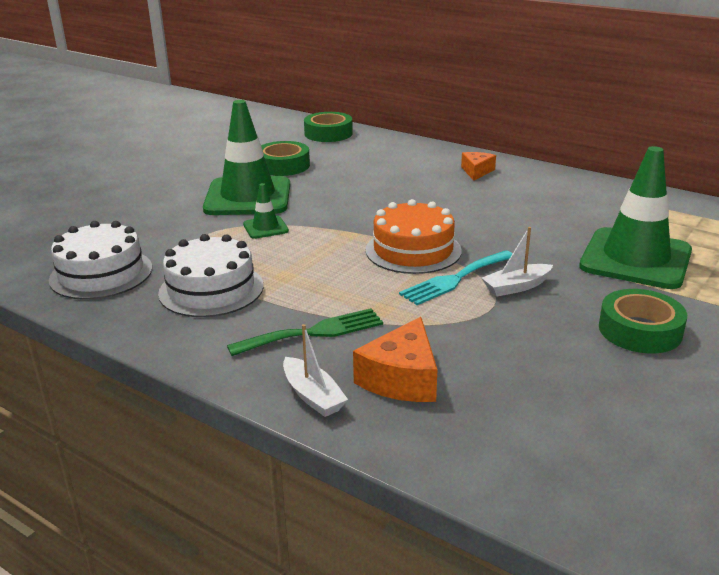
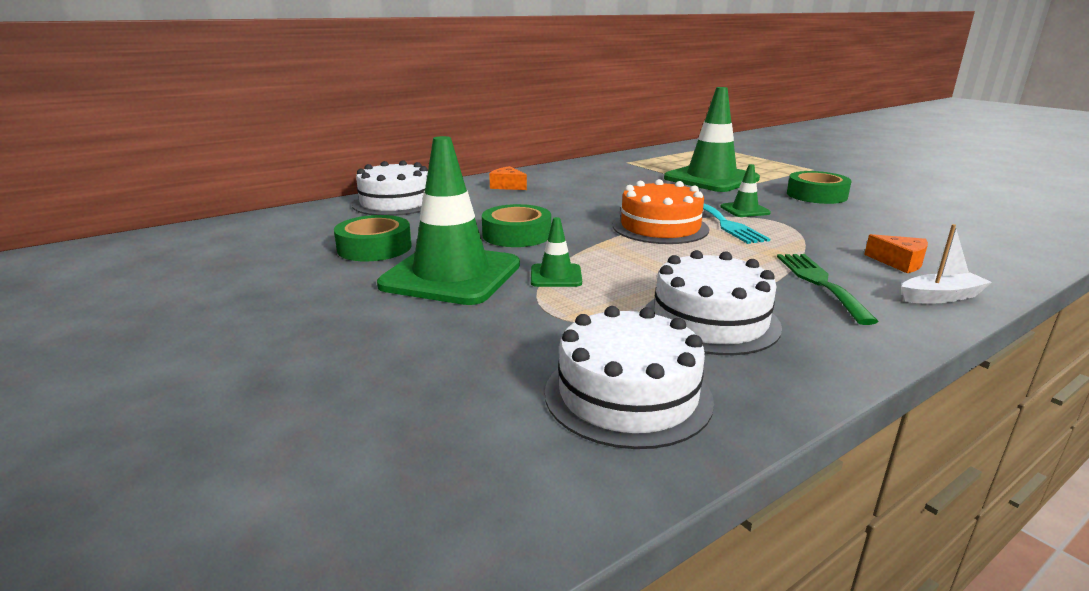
camera: 70 degrees left, 5 degrees down
green tape [304,112,353,142] -> green tape moved to [482,204,551,247]
orange cheese [353,317,437,402] -> orange cheese [864,234,928,273], size x0.64
white boat [482,227,553,296] -> green traffic cone [721,164,771,217]
none -> white cake [352,160,428,216]

